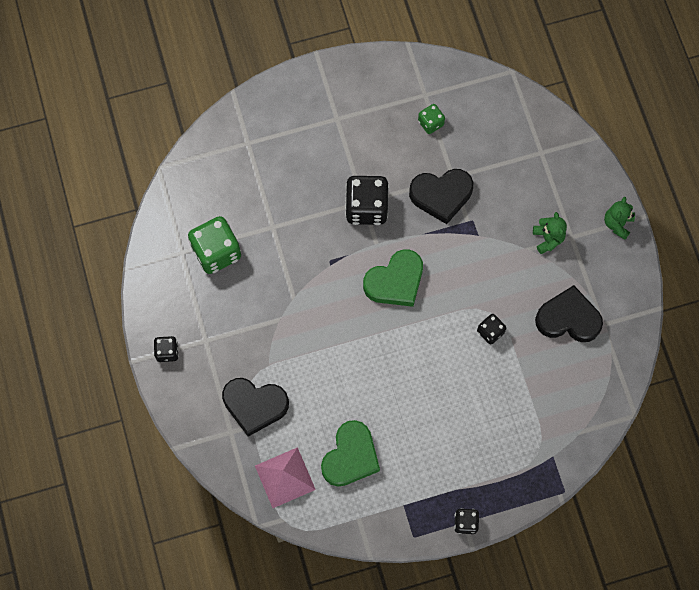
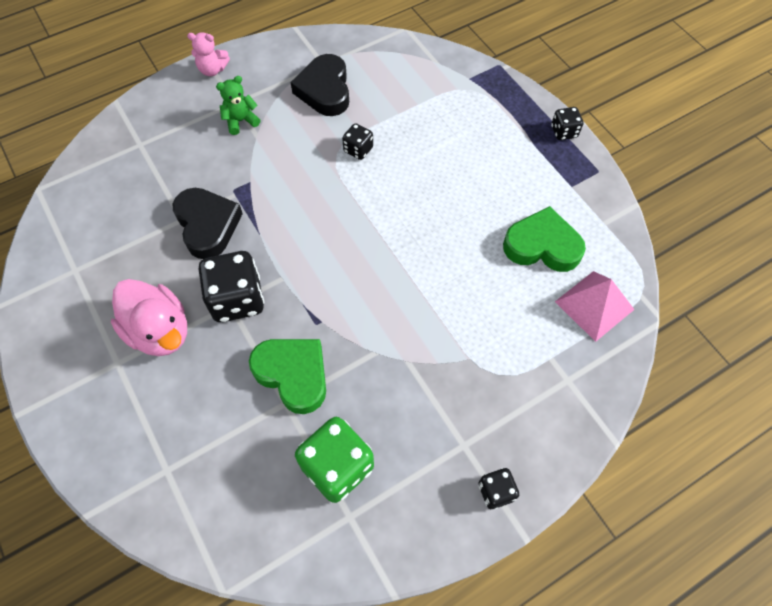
camera: 105 degrees left, 10 degrees down
black heart [222,378,289,437] -> none
green heart [363,249,423,307] -> green heart moved to [249,339,326,414]
green dice [418,104,445,134] -> none
green teddy bear [604,197,635,240] -> pink teddy bear [187,32,230,76]
none -> pink duck [111,279,187,356]

